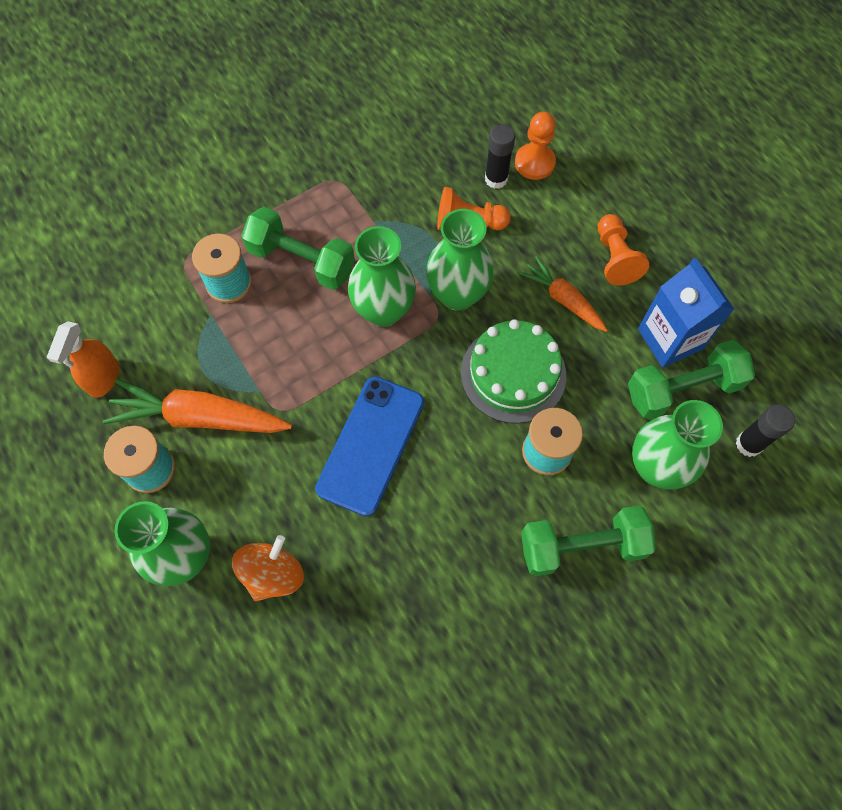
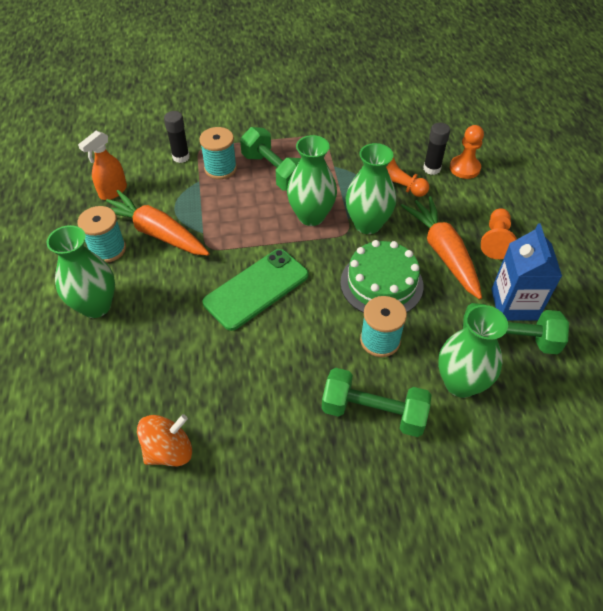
camera: 25 degrees right, 15 degrees down
orange spinning top [232,535,304,601] -> orange spinning top moved to [137,414,192,466]
blue phone [315,377,424,517] -> green phone [203,249,309,331]
orange carrot [519,256,608,332] -> orange carrot [401,196,482,299], size x1.65
black glue stick [736,405,795,457] -> black glue stick moved to [164,111,190,163]

